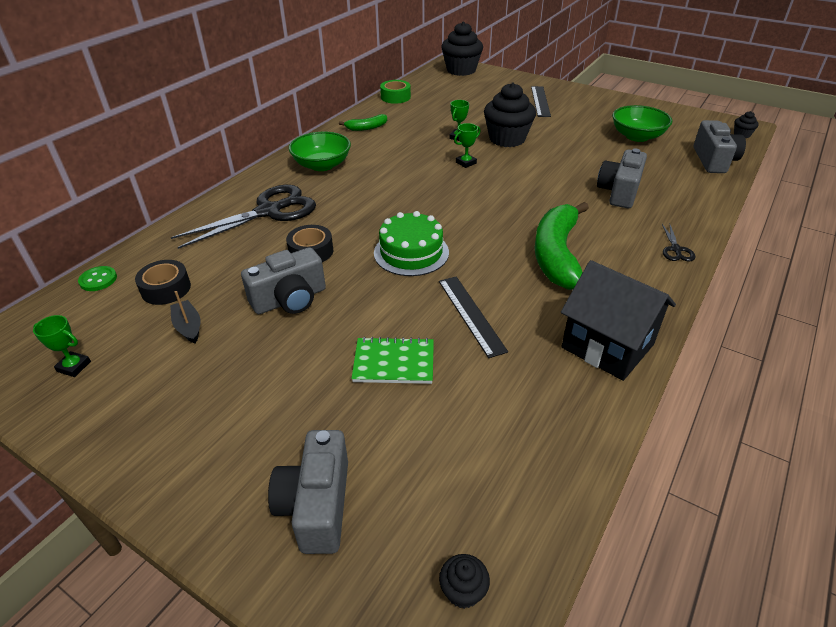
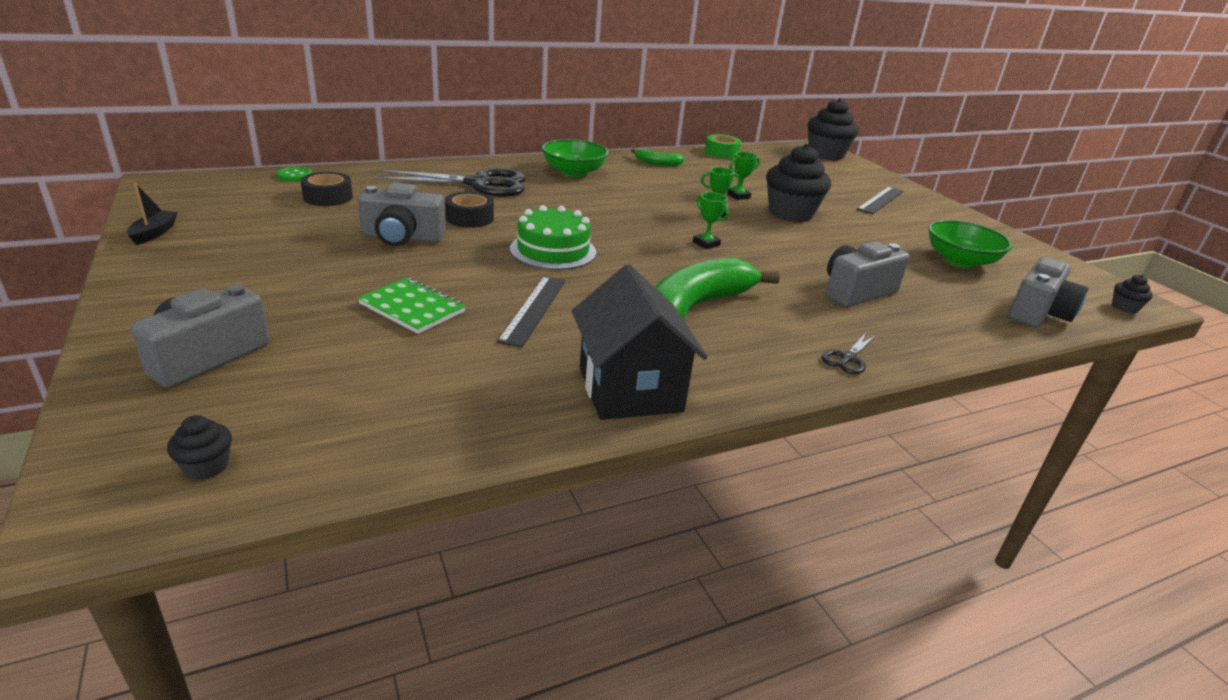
camera: 30 degrees right, 10 degrees down
green trophy [33,315,91,377] -> green trophy moved to [693,192,729,249]
black boat [170,291,200,344] -> black boat moved to [127,183,178,245]

